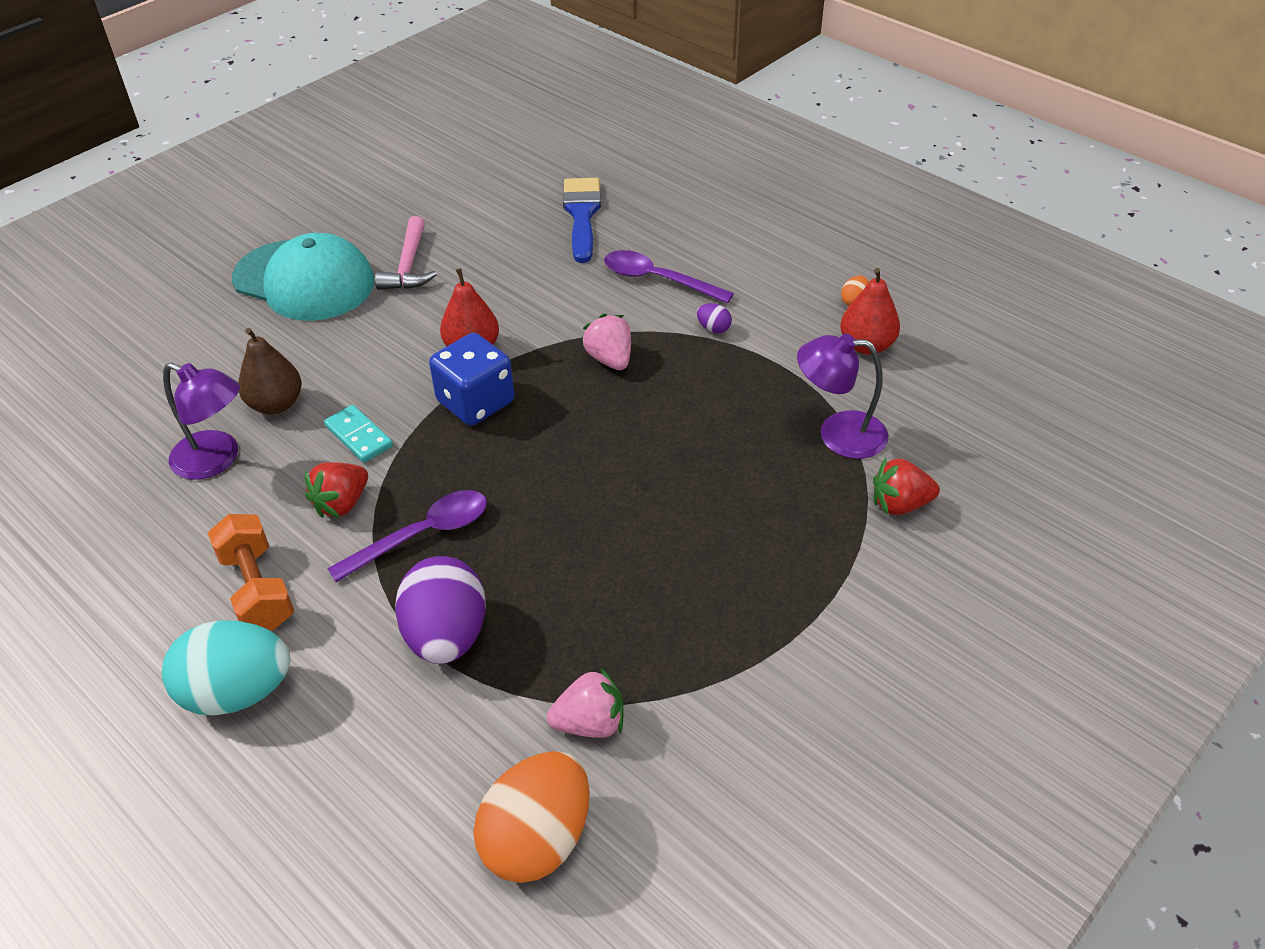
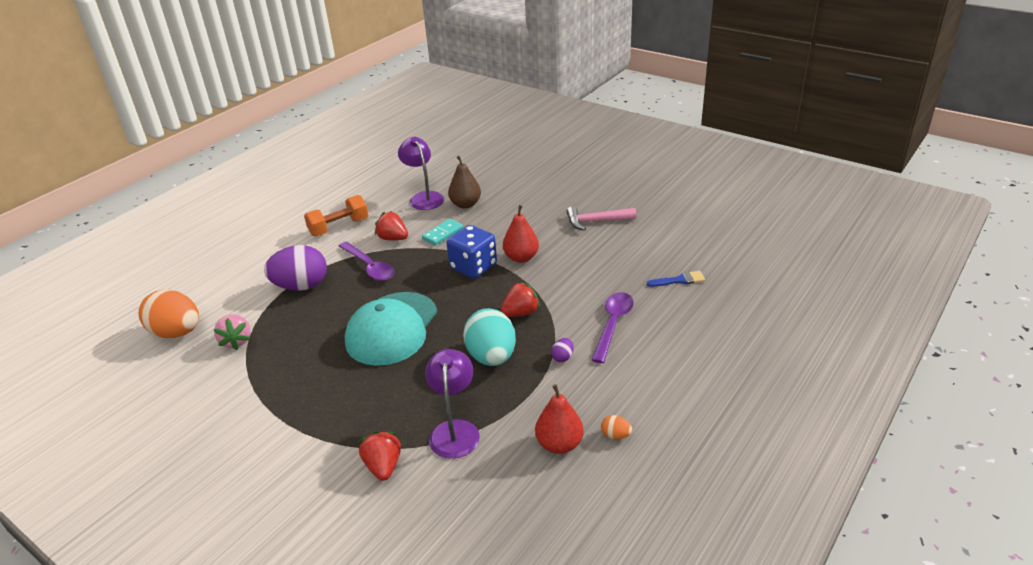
camera: 85 degrees right, 10 degrees down
turquoise egg [162,620,290,715] -> turquoise egg moved to [463,308,516,366]
purple lamp [163,362,240,480] -> purple lamp turned 135 degrees clockwise [398,137,444,210]
turquoise cap [232,233,374,321] -> turquoise cap moved to [345,292,437,366]
blue brush [563,178,601,263] -> blue brush [646,271,705,287], size x0.57
pink strawberry [582,314,631,370] -> red strawberry [501,282,540,317]

